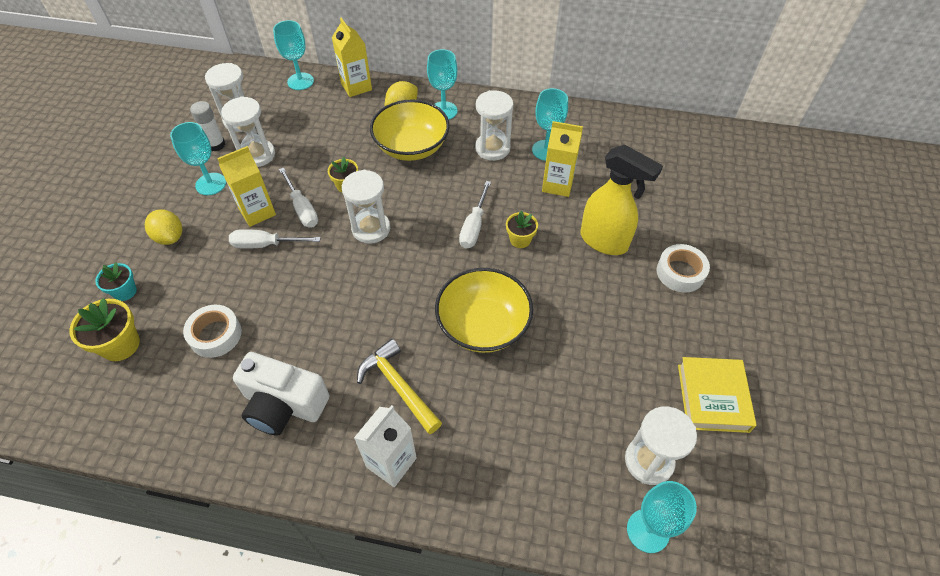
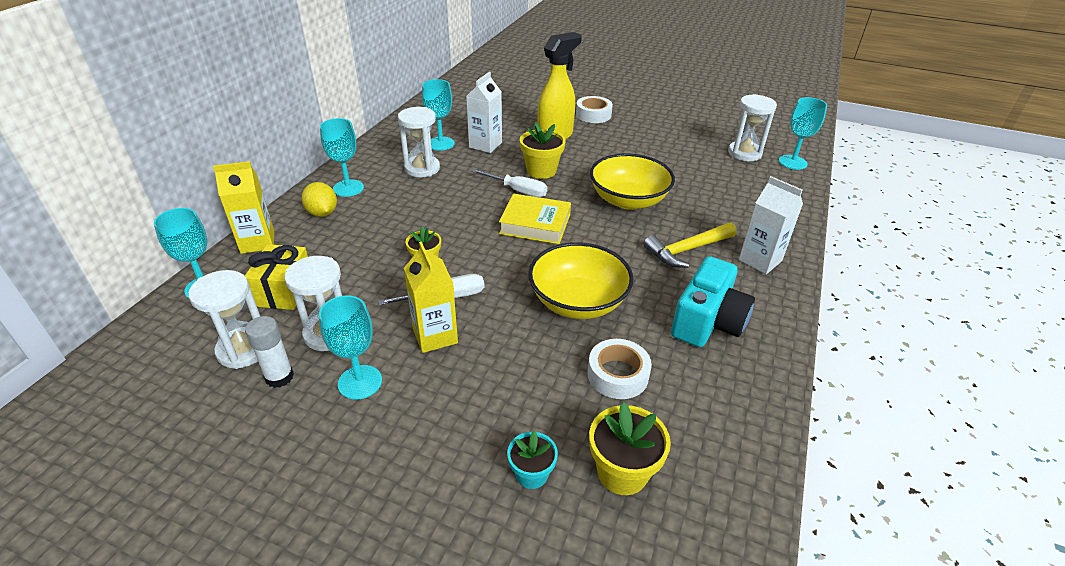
camera: 80 degrees left, 15 degrees down
yellow lemon [145,209,182,245] -> none
white screwdriver [229,229,321,249] -> none
white camera [233,352,329,436] -> turquoise camera [671,256,755,347]
white hourglass [342,170,390,244] -> none
yellow bowl [370,100,450,161] -> yellow bowl moved to [528,242,633,319]
yellow flower pot [506,210,538,248] -> yellow flower pot [520,123,566,179], size x1.57
yellow carton [542,121,583,197] -> white carton [466,72,502,153]
yellow book [678,357,757,433] -> yellow book moved to [499,194,571,244]
none -> yellow gift [245,244,308,310]

